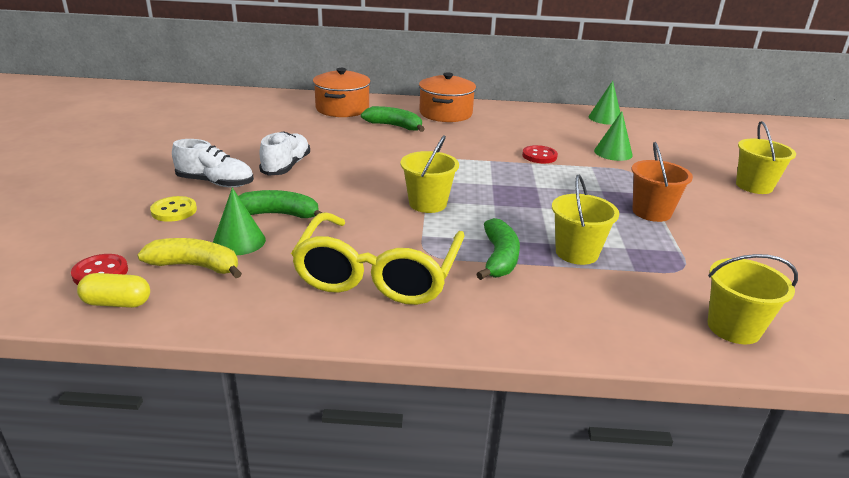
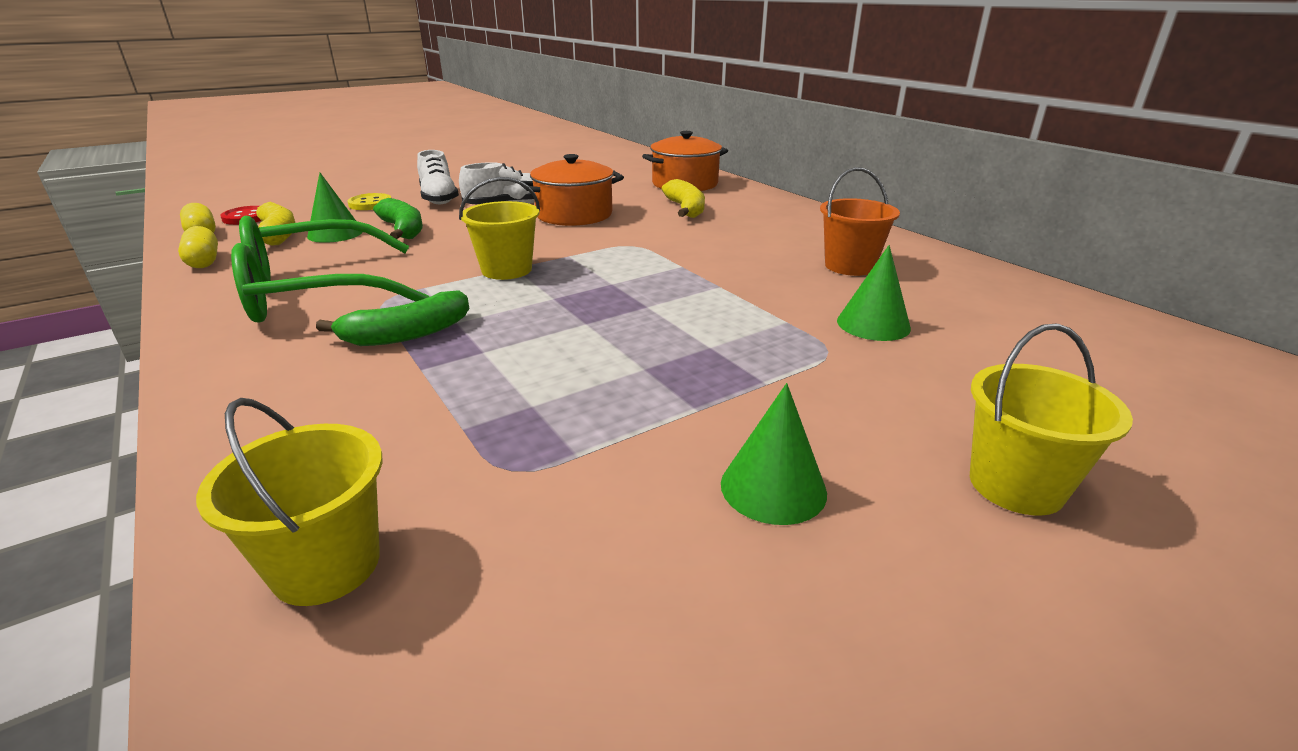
camera: 55 degrees right, 0 degrees up
yellow glasses [291,212,465,305] -> green glasses [231,216,430,322]
green banana [361,106,425,132] -> yellow banana [661,179,705,218]
orange pot [419,72,476,122] -> orange pot moved to [522,154,624,226]
red button [522,145,558,163] -> none
yellow bucket [552,175,619,265] -> none
green cone [589,81,620,125] -> green cone moved to [721,383,827,525]
orange bucket [631,142,693,222] -> orange bucket moved to [820,167,900,276]
none -> yellow capsule [178,226,218,268]

